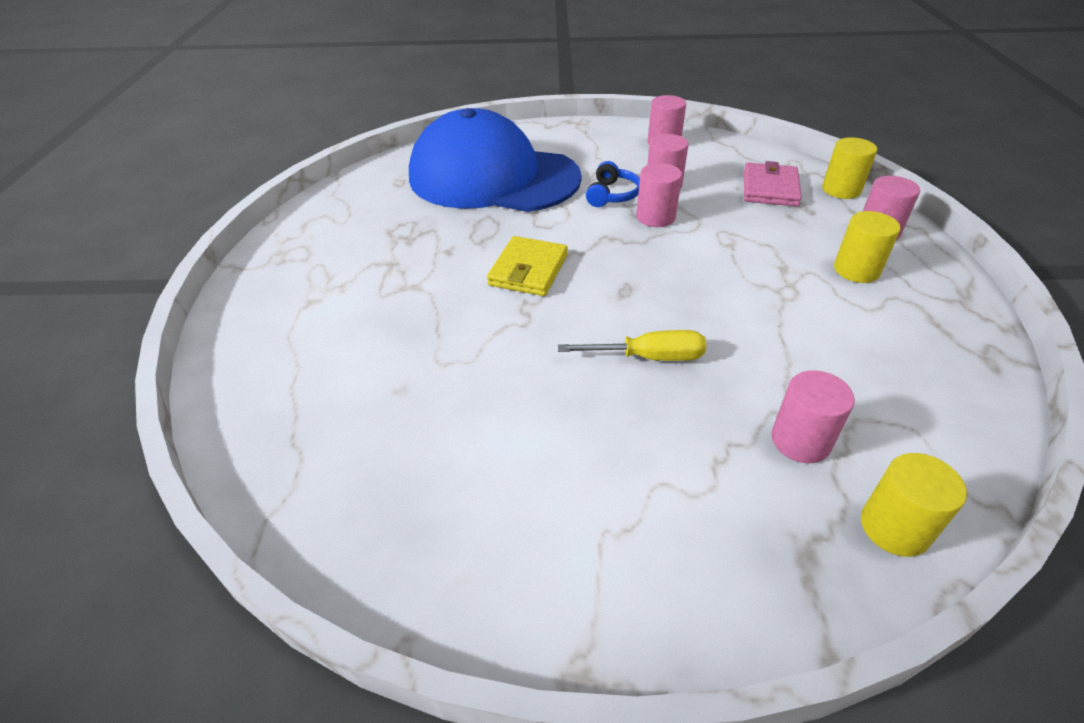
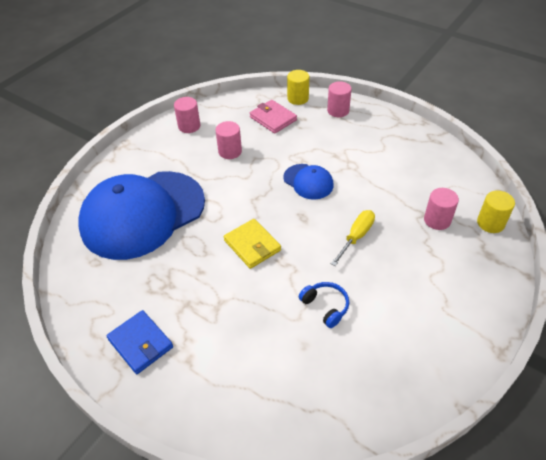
camera: 55 degrees left, 5 degrees up
blue headphones [586,161,640,207] -> blue headphones moved to [299,282,349,328]
pink cylinder [636,163,682,227] -> none
yellow cylinder [834,211,901,283] -> none
none -> blue wallet [106,310,173,374]
none -> blue cap [283,164,334,200]

